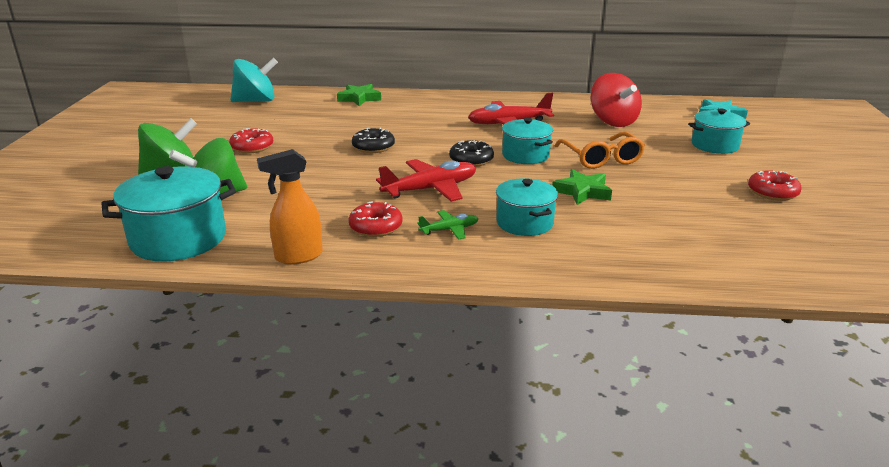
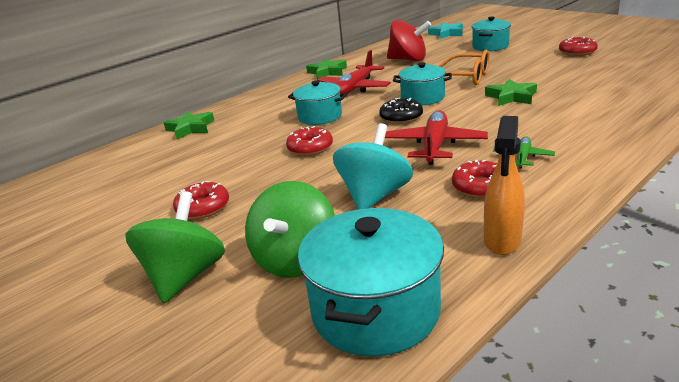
camera: 45 degrees left, 0 degrees up
turquoise spinning top [230,58,278,102] -> turquoise spinning top moved to [333,123,413,209]
black donut [352,128,395,153] -> red donut [286,126,333,156]
turquoise pot [496,178,558,236] -> turquoise pot moved to [288,81,347,125]
none -> green star [306,59,347,79]

